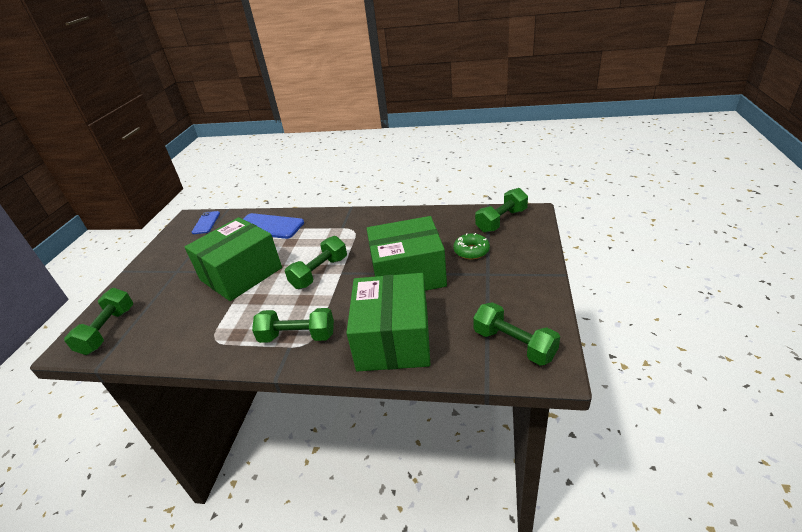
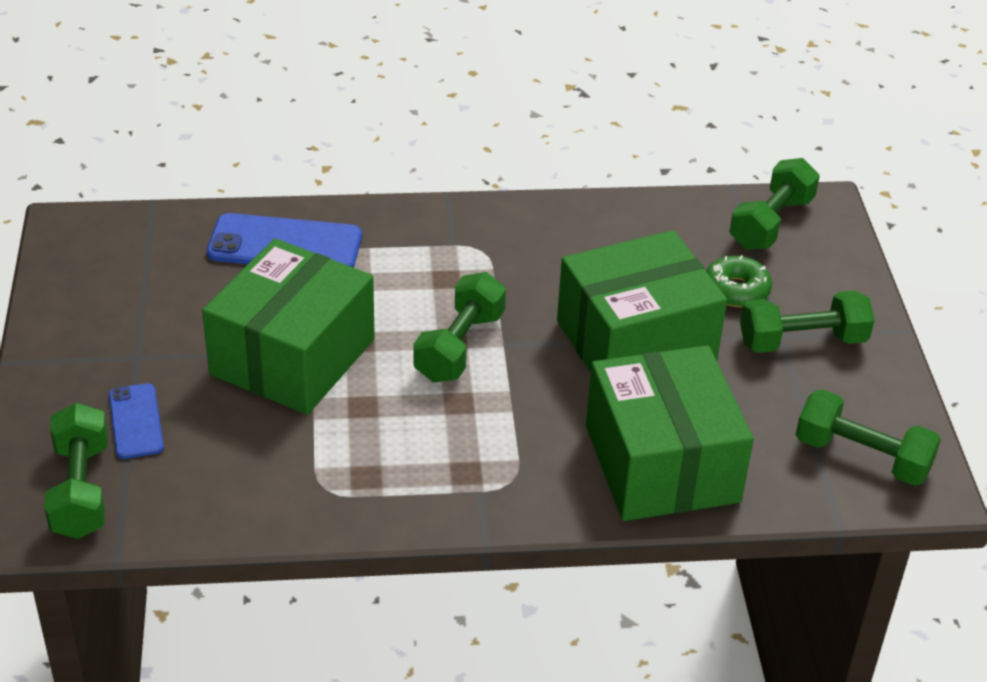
camera: 20 degrees left, 5 degrees up
blue phone [192,211,220,234] -> blue phone moved to [109,383,164,459]
green dumbbell [252,308,334,343] -> green dumbbell moved to [740,291,874,353]

